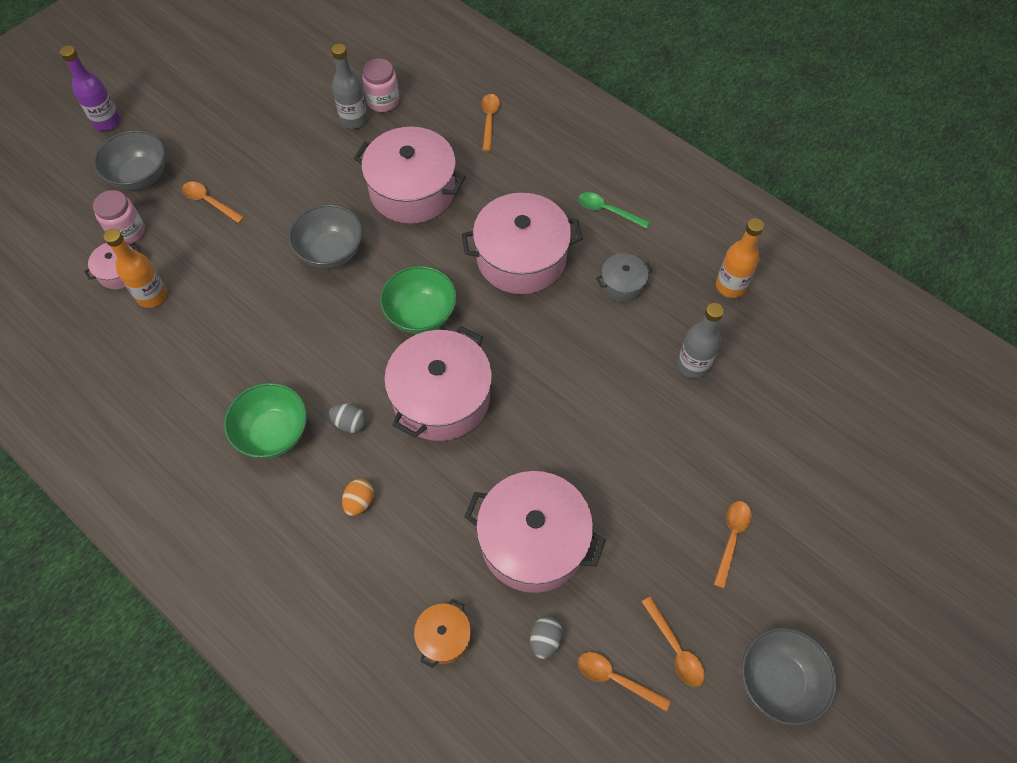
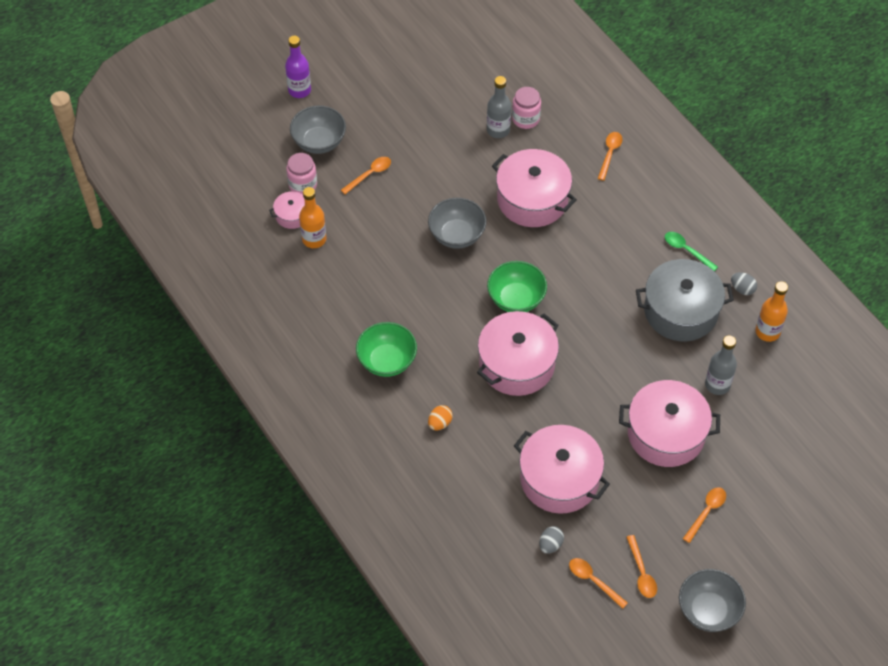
camera: 15 degrees right, 5 degrees down
orange spoon [182,182,244,223] -> orange spoon turned 90 degrees clockwise [341,157,391,194]
grey egg [329,403,366,433] -> grey egg moved to [731,272,757,295]
orange pot [414,599,471,668] -> none
pink pot [462,193,583,294] -> pink pot moved to [619,380,720,467]
grey pot [596,253,653,302] -> grey pot [636,259,734,341], size x2.10

